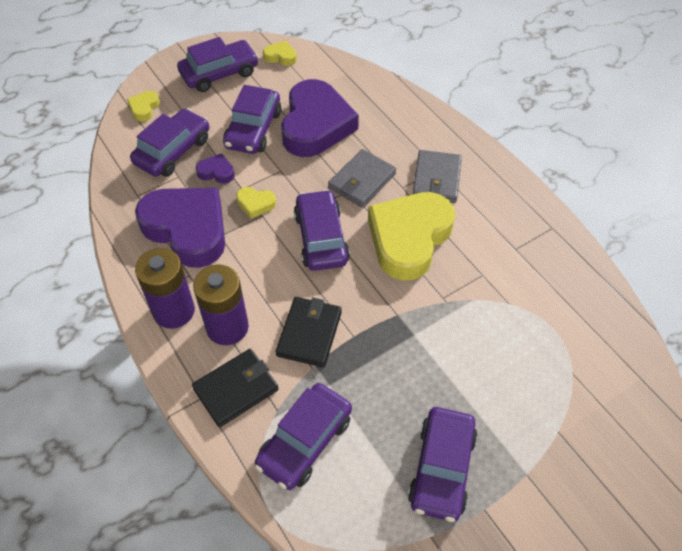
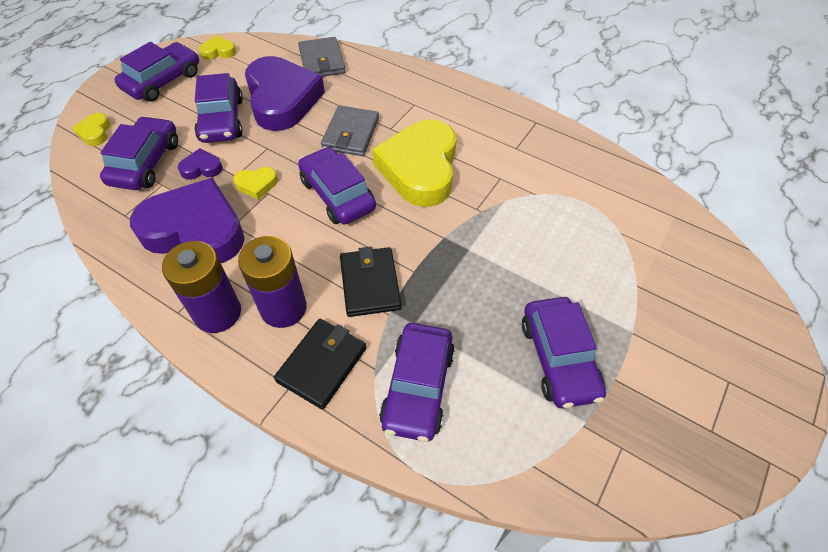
camera: 25 degrees left, 0 degrees up
grey wallet [412,150,462,203] -> grey wallet moved to [298,37,345,77]

